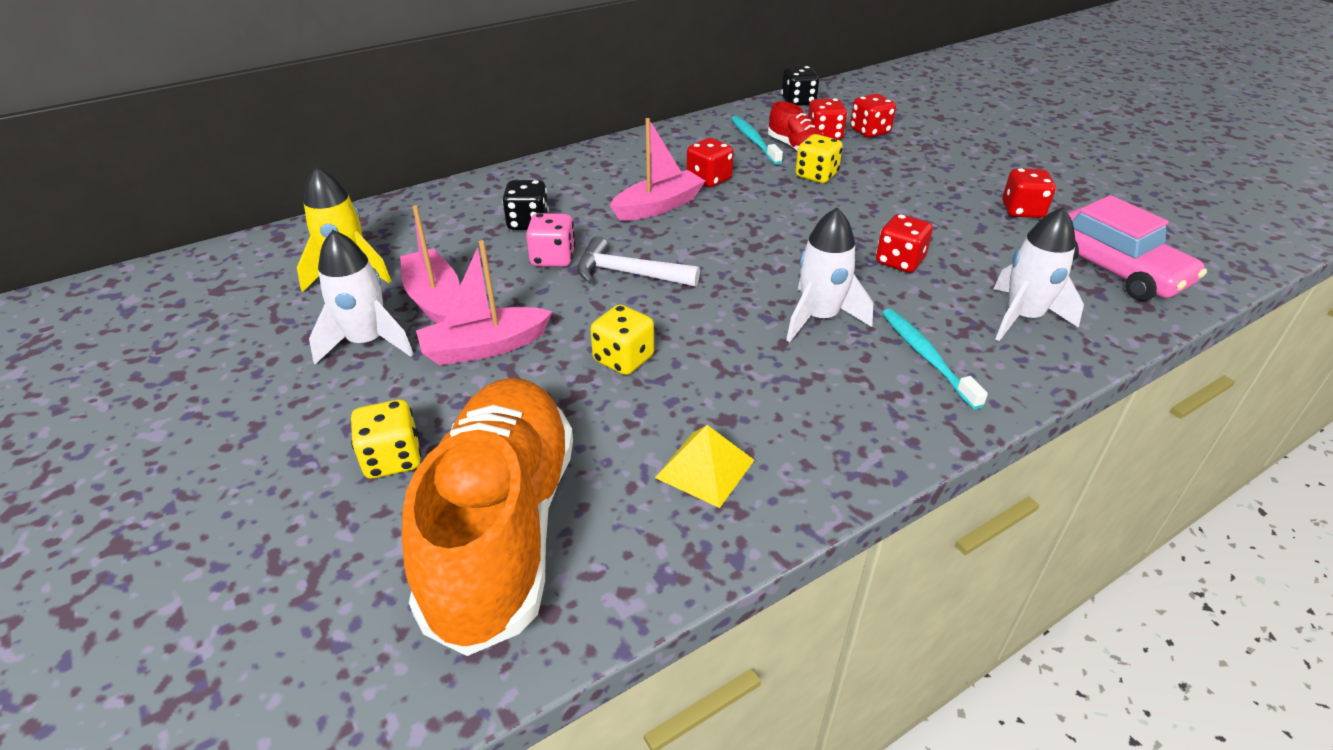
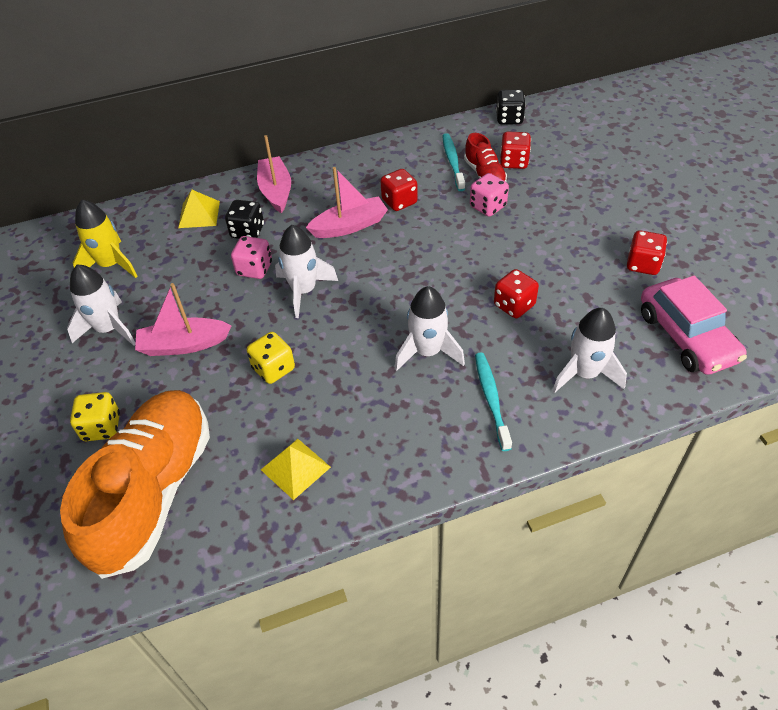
camera: 15 degrees right, 10 degrees up
pink boat [400,205,460,324] -> pink boat moved to [257,135,291,213]
white hammer [577,236,700,287] -> white rocket [275,225,338,318]
yellow dice [796,134,843,183] -> pink dice [470,173,509,217]
red dice [850,94,896,138] -> none
none -> yellow pyramid [178,190,220,228]

